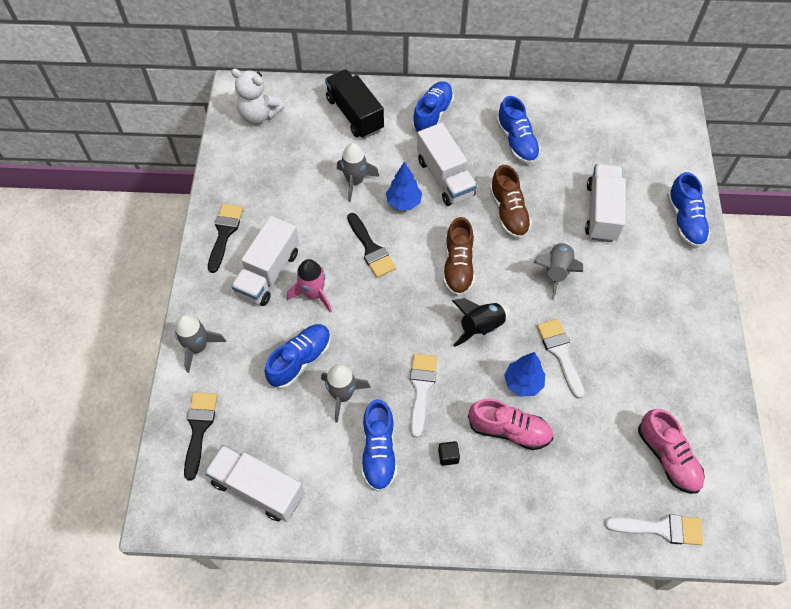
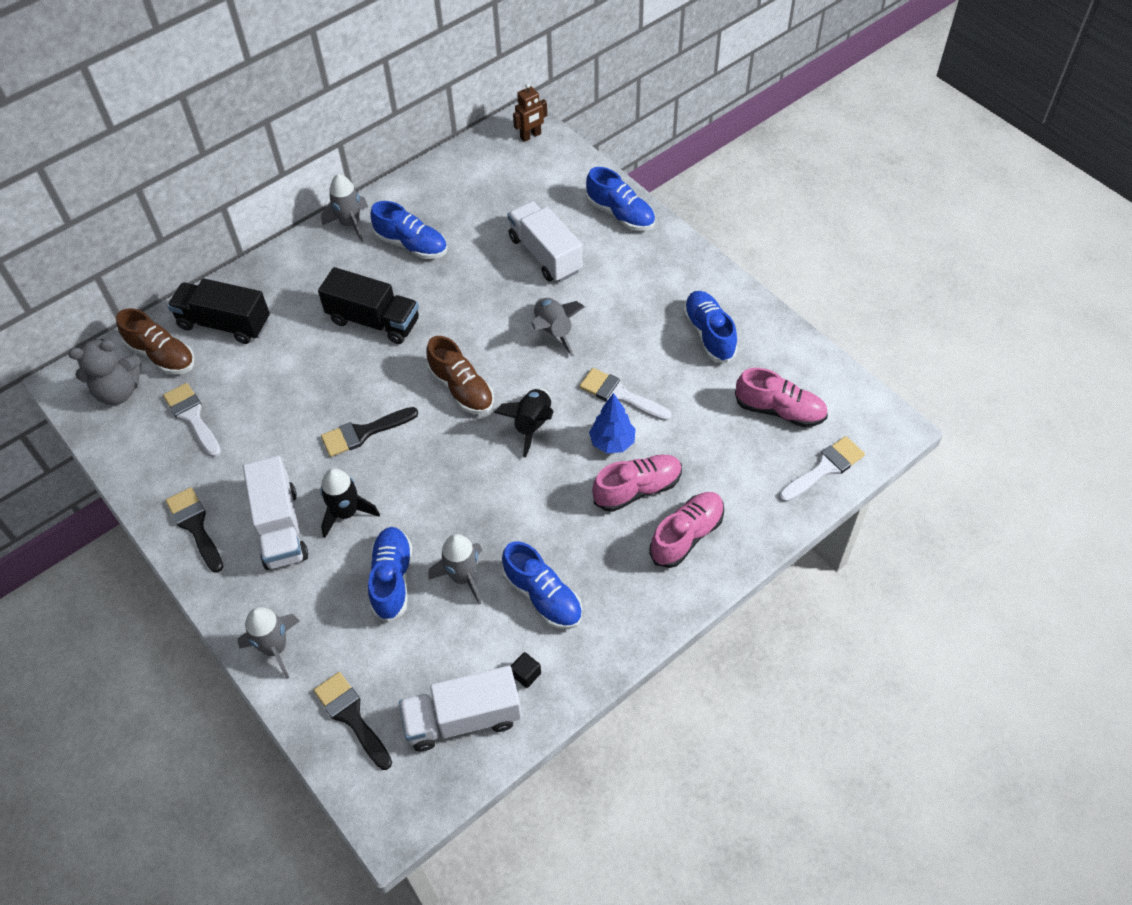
camera: 40 degrees left, 5 degrees down
white teddy bear [231,68,284,124] -> grey teddy bear [68,339,141,405]
pink rocket [287,259,332,313] -> black rocket [320,468,380,538]
grey rocket [337,143,379,202] -> grey rocket moved to [321,174,368,243]
black brush [347,213,396,278] -> black brush turned 135 degrees clockwise [321,407,418,457]
blue tree [386,161,422,210] -> none
white brush [410,353,437,438] -> white brush moved to [163,383,221,457]
blue shoe [412,81,454,134] -> blue shoe moved to [683,291,738,363]
white truck [417,123,477,206] -> black truck [318,267,419,344]
black cube [438,441,460,466] -> black cube moved to [511,652,541,688]
brown shoe [489,165,532,239] -> brown shoe moved to [116,308,195,375]
none -> brown robot [513,83,547,142]
none -> pink shoe [649,492,724,568]

